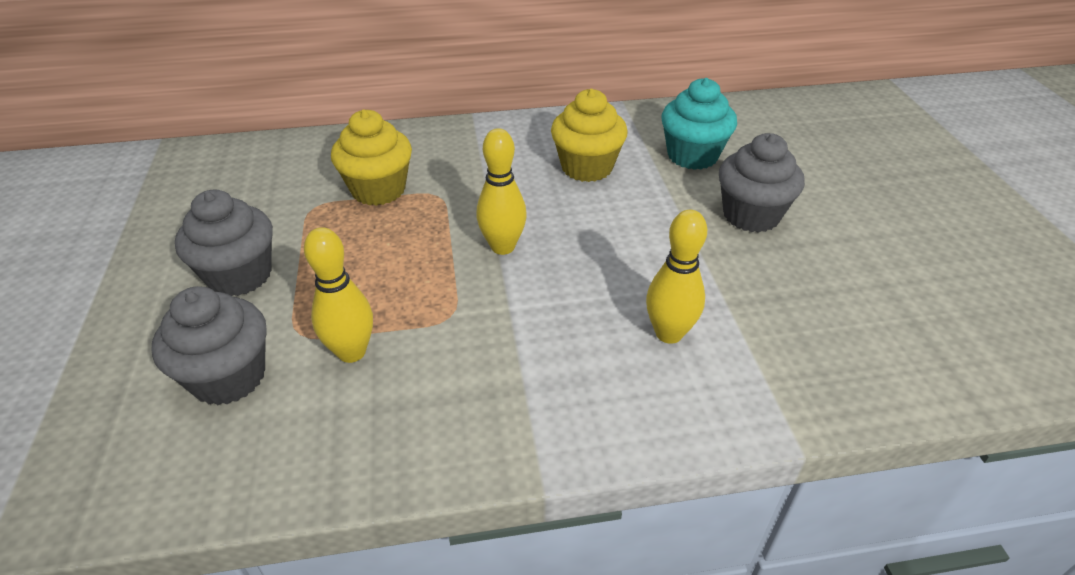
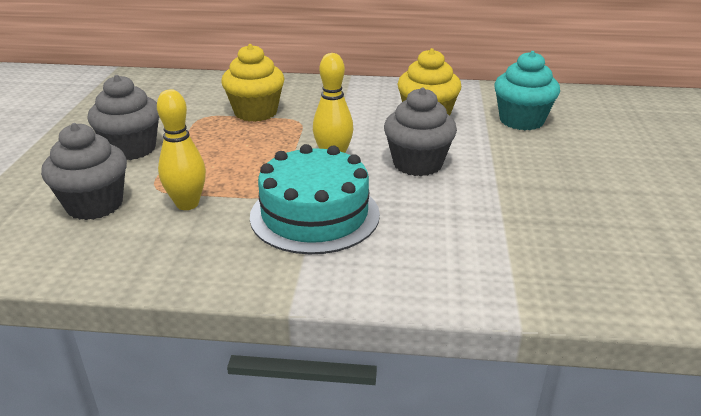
camera: 15 degrees right, 10 degrees down
yellow bowling pin [646,210,707,344] -> none
grey cupcake [719,133,805,233] -> grey cupcake moved to [384,87,457,176]
none -> turquoise cake [250,144,380,254]

